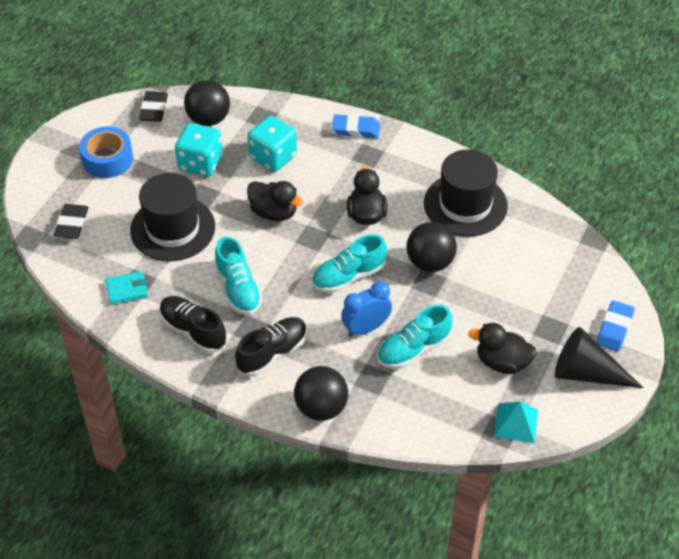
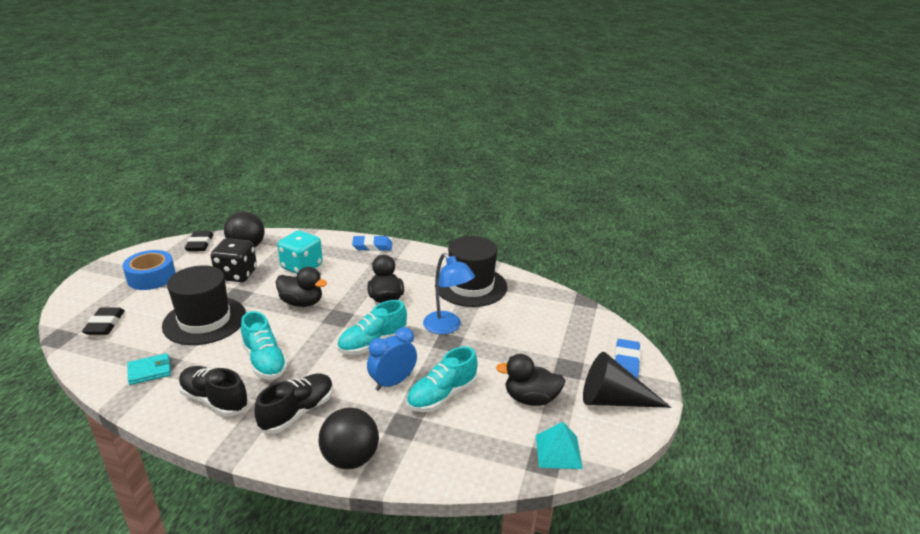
camera: 10 degrees left, 20 degrees down
turquoise dice [175,123,223,177] -> black dice [211,238,257,282]
black ball [407,222,457,272] -> blue lamp [423,253,475,334]

